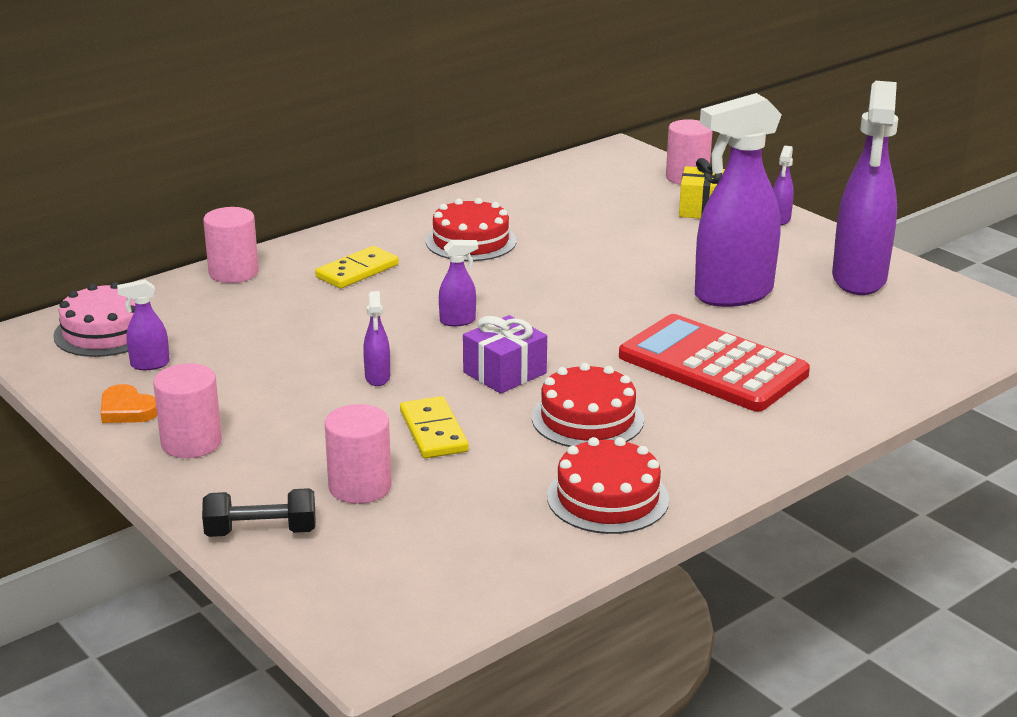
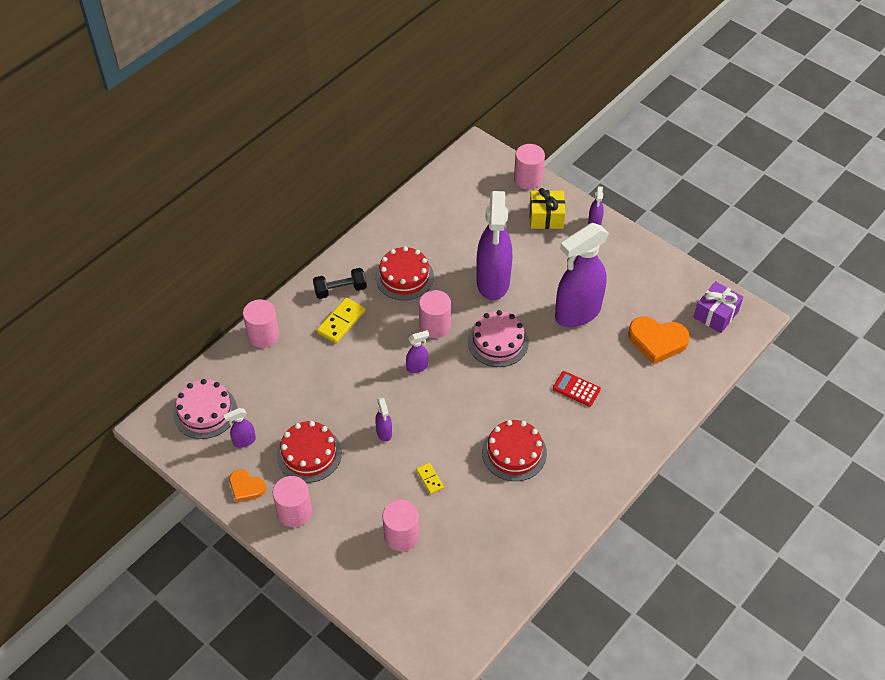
camera: 10 degrees left, 25 degrees up
black dumbbell [202,488,315,537] -> black dumbbell moved to [313,268,367,299]
yellow domino [400,396,469,459] -> yellow domino [416,463,444,494], size x0.58
purple gift [463,315,547,394] -> purple gift moved to [694,281,743,333]
red cake [547,437,669,534] -> red cake moved to [277,421,342,483]
red calculator [619,314,810,412] -> red calculator [553,371,601,407], size x0.43
purple spray bottle [832,81,898,295] -> purple spray bottle moved to [476,191,512,300]
none -> pink cylinder [419,290,451,338]
none -> pink cake [468,310,529,367]
none -> orange heart [628,317,690,365]

